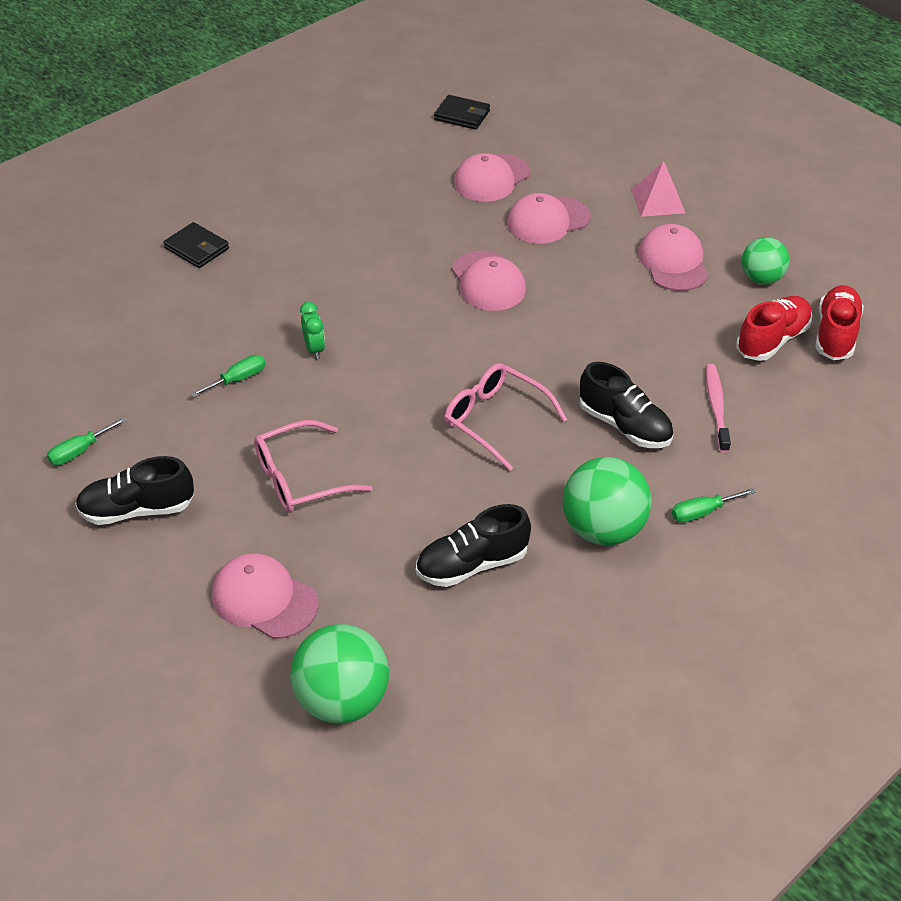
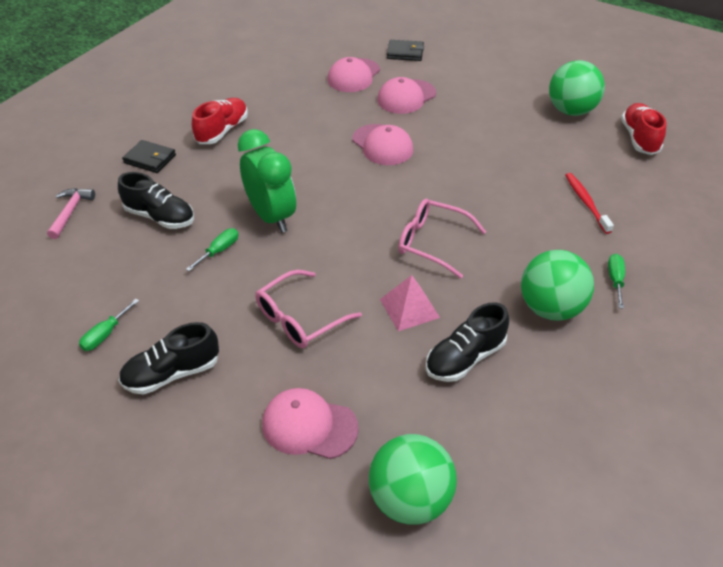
camera: 15 degrees left, 0 degrees up
green clock [300,302,325,359] -> green clock [238,129,296,233], size x2.23
black wallet [434,95,490,130] -> black wallet moved to [387,40,424,61]
black shoe [580,362,673,448] -> black shoe moved to [118,172,194,229]
pink pyramid [631,161,685,217] -> pink pyramid moved to [380,275,440,331]
pink cap [638,224,708,291] -> none
green screwdriver [672,488,756,523] -> green screwdriver turned 135 degrees clockwise [608,254,625,309]
pink toothbrush [706,364,731,453] -> red toothbrush [565,173,614,234]
red shoe [736,296,813,361] -> red shoe moved to [192,98,248,144]
green ball [742,237,789,285] -> green ball [549,60,605,116], size x1.56
none -> pink hammer [47,188,95,239]

